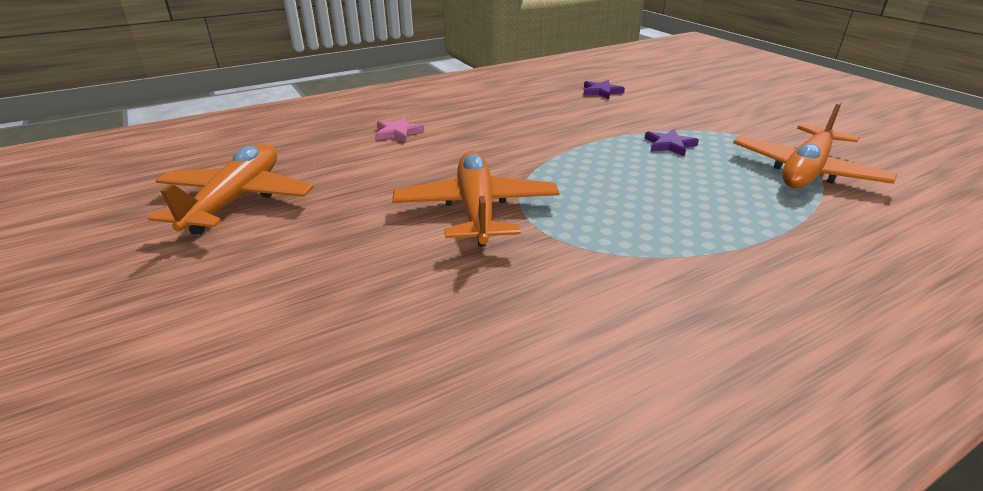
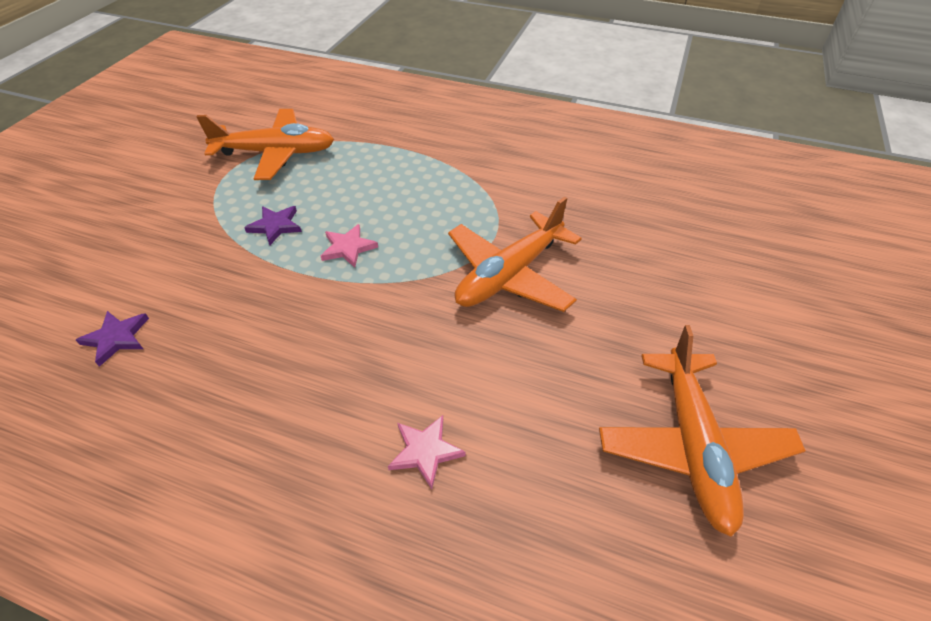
camera: 130 degrees left, 15 degrees up
orange plane [148,144,314,235] -> orange plane turned 60 degrees counterclockwise [599,325,806,537]
none -> pink star [321,224,378,268]

